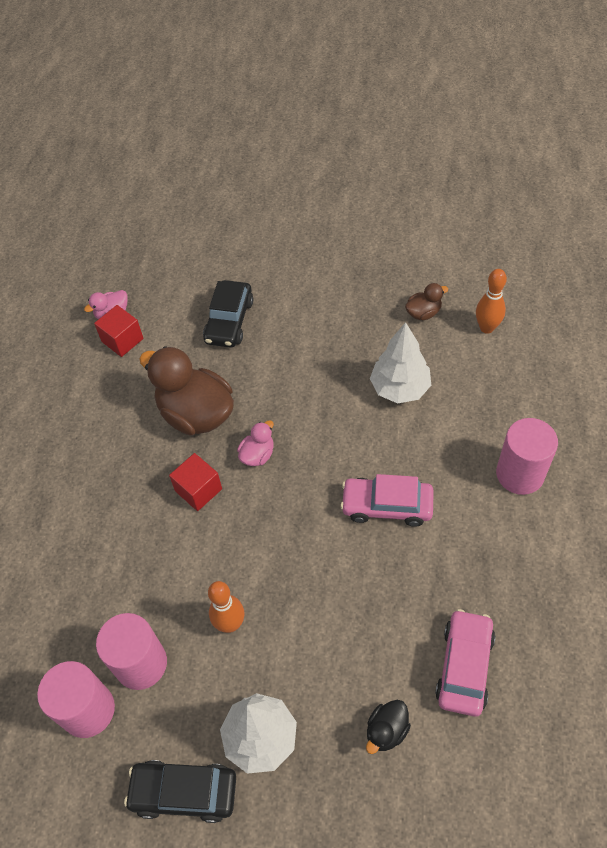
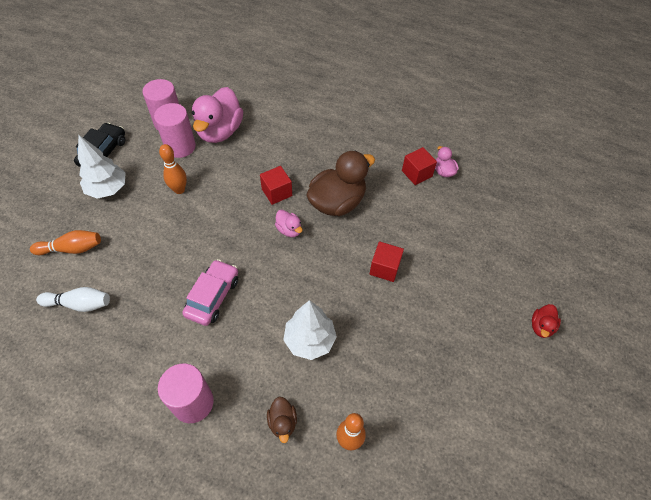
camera: 100 degrees right, 0 degrees up
black car [203,280,253,348] -> none
black duck [366,700,411,754] -> orange bowling pin [30,230,101,255]
brown duck [405,283,448,320] -> brown duck moved to [267,397,297,443]
pink car [435,609,495,717] -> white bowling pin [36,287,110,312]
none -> pink duck [192,87,243,143]
none -> red cube [370,241,404,282]
none -> red duck [532,304,561,338]

